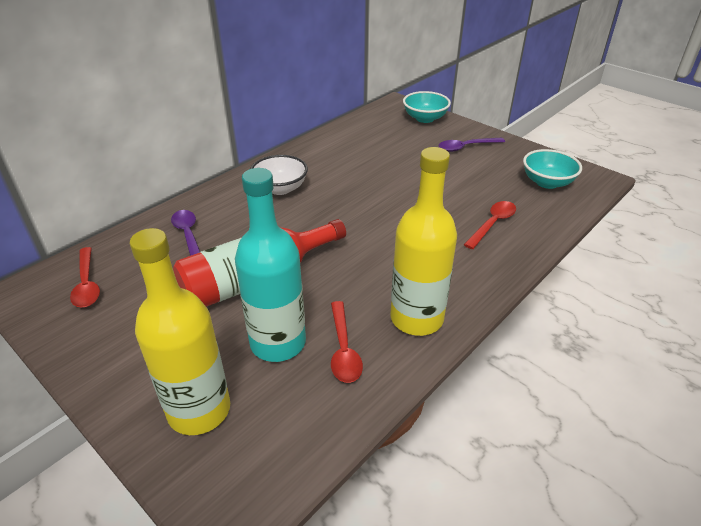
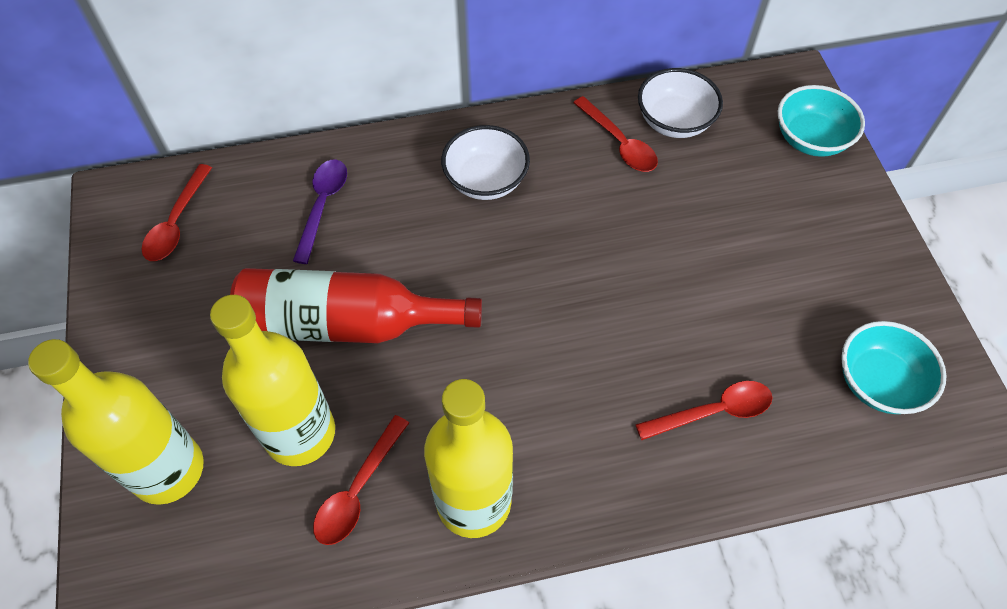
camera: 35 degrees right, 20 degrees up
turquoise bottle [235,168,306,362] -> yellow bottle [210,295,335,466]
purple spoon [438,138,505,152] -> none
none -> red spoon [573,96,658,172]
none -> white bowl [638,68,723,138]

